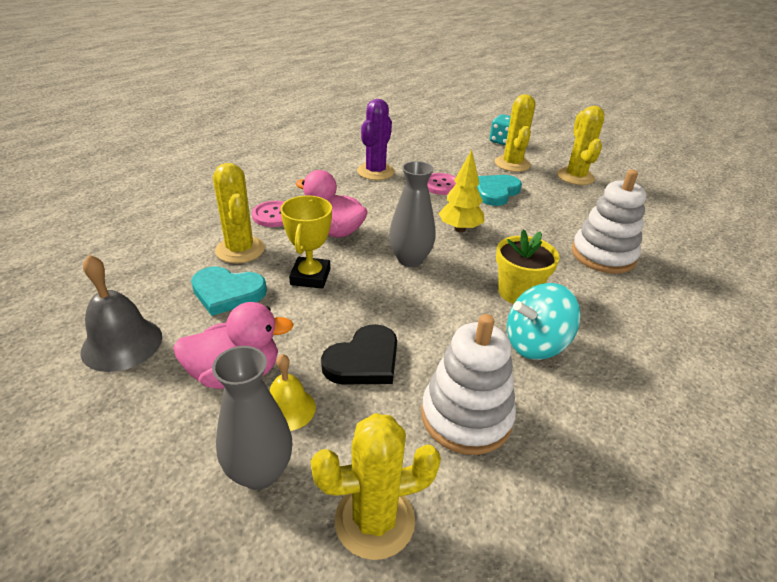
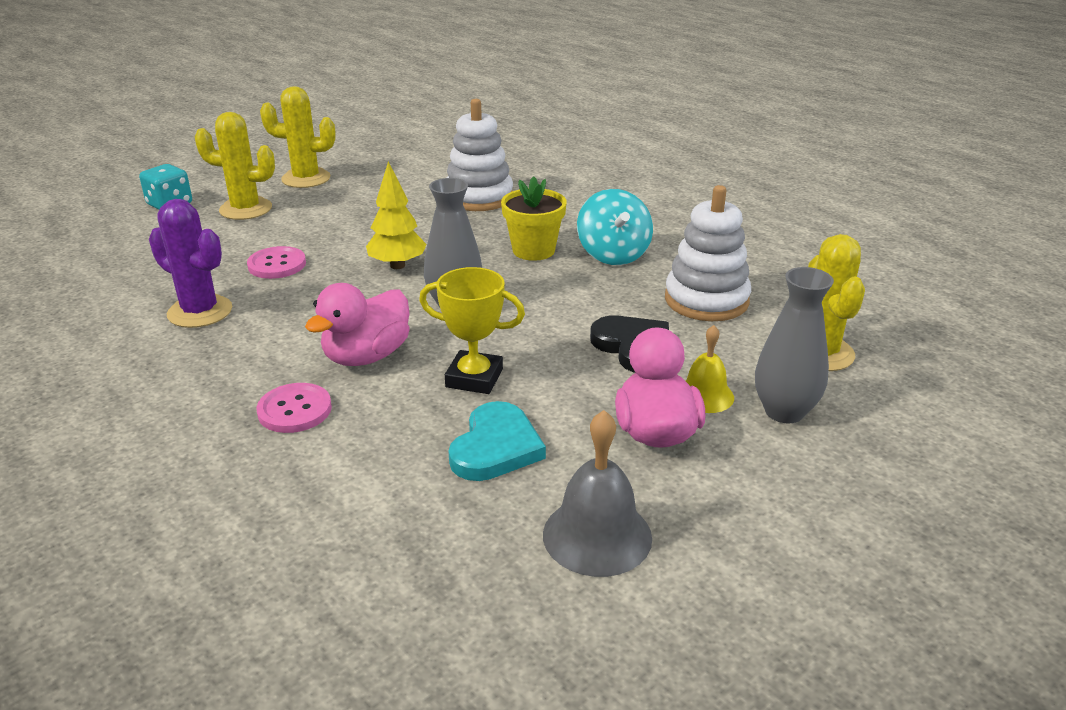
camera: 80 degrees left, 5 degrees down
yellow cactus [213,163,265,263] -> none
turquoise heart [477,175,522,206] -> none

